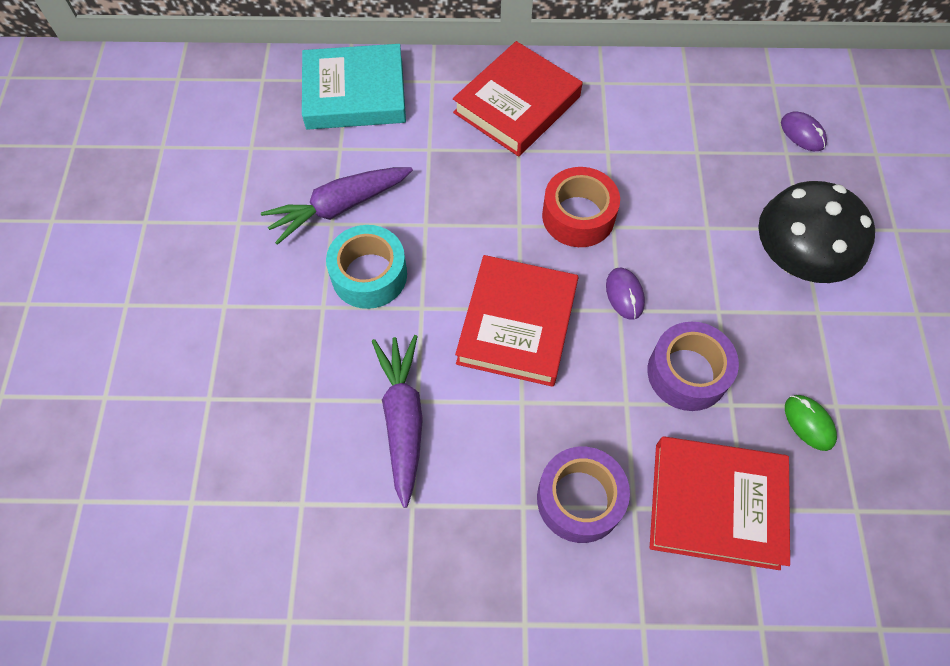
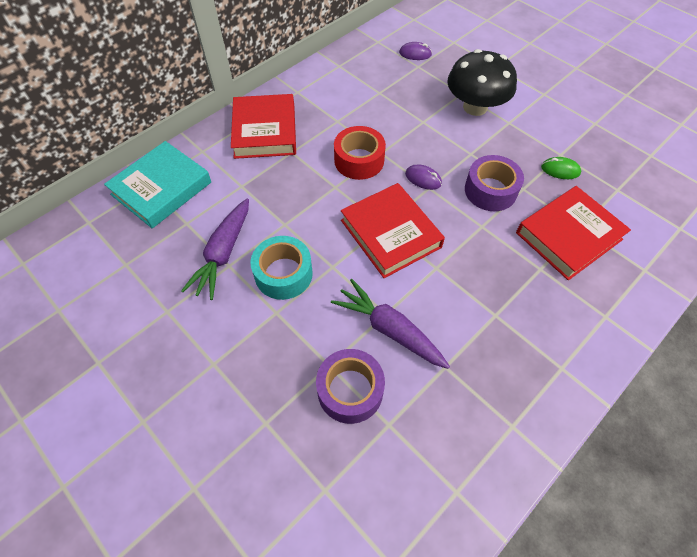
camera: 45 degrees left, 5 degrees down
purple tape [537,447,630,543] -> purple tape moved to [316,349,385,424]

